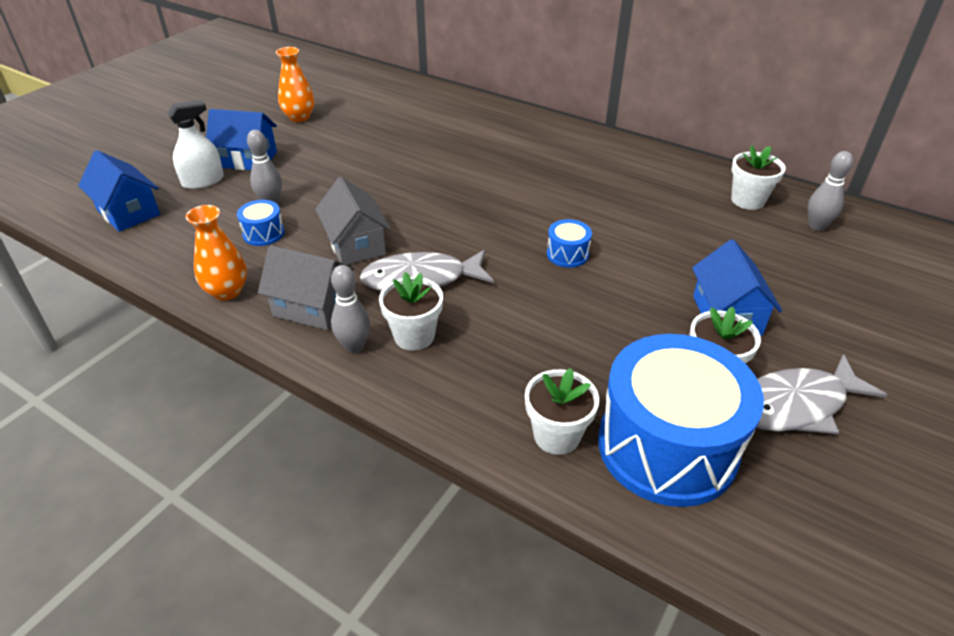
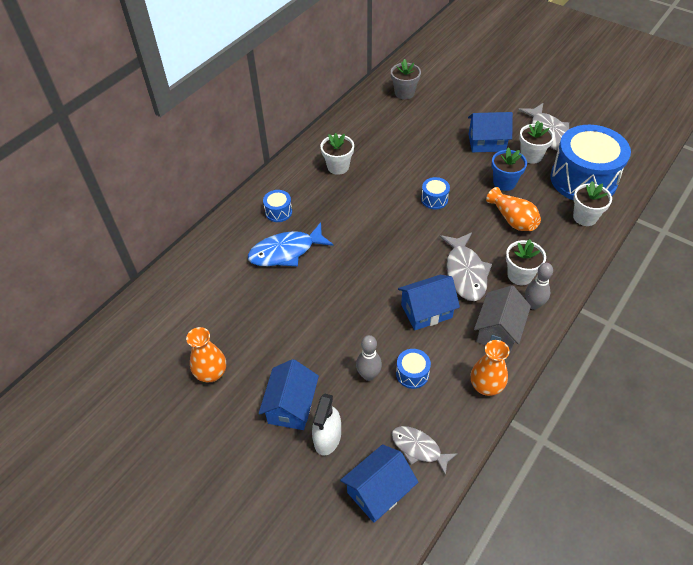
camera: 85 degrees left, 10 degrees up
white spray bottle [167,100,224,189] -> white spray bottle turned 135 degrees counterclockwise [312,393,341,456]
grey house [315,177,391,265] -> blue house [398,275,460,330]
white flower pot [731,145,786,210] -> white flower pot moved to [321,133,354,175]
grey bowling pin [808,151,853,231] -> grey flower pot [391,59,421,99]
none -> blue fish [248,222,333,266]
none -> blue drum [263,190,292,222]
none -> grey fish [391,426,458,476]
none -> orange vase [486,187,541,231]
none -> blue flower pot [491,147,527,191]

